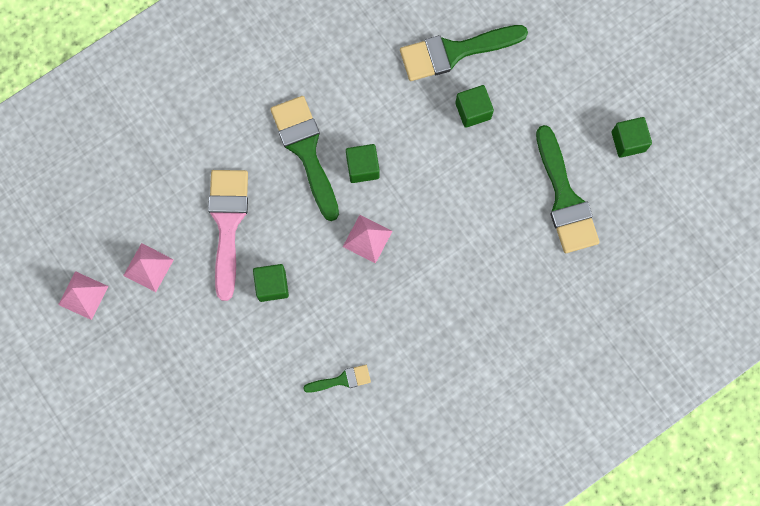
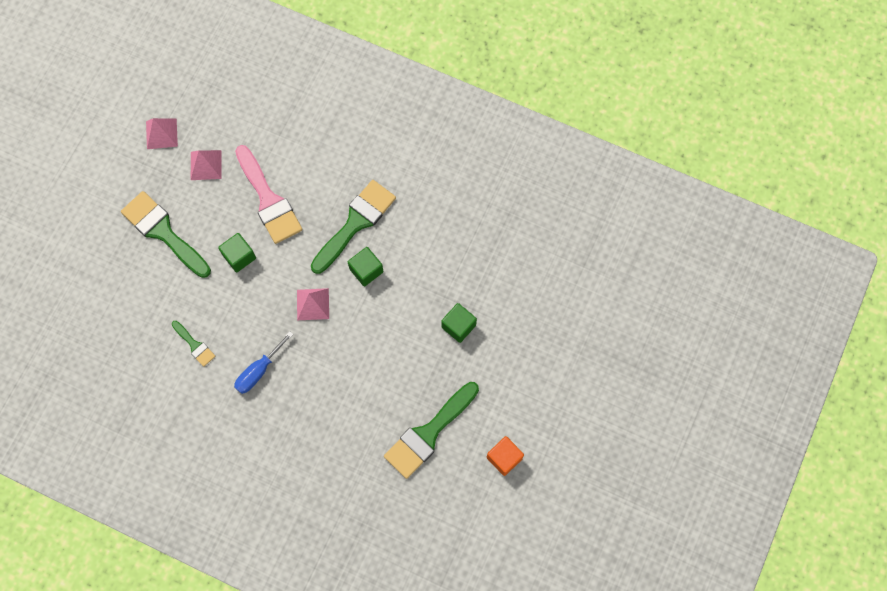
camera: 60 degrees right, 5 degrees down
pink brush [208,170,248,301] -> pink brush turned 90 degrees clockwise [235,145,302,244]
green brush [400,25,528,81] -> green brush moved to [121,191,211,278]
green cube [612,117,652,158] -> orange cube [487,436,524,476]
none -> blue screwdriver [234,331,294,394]

